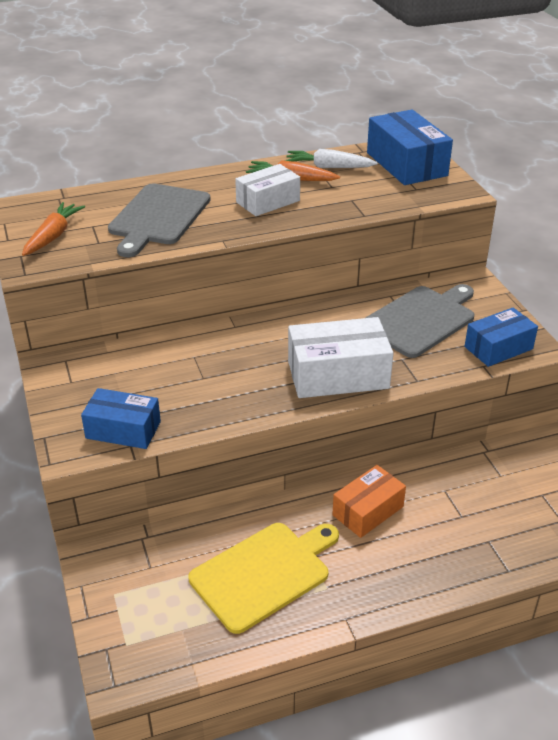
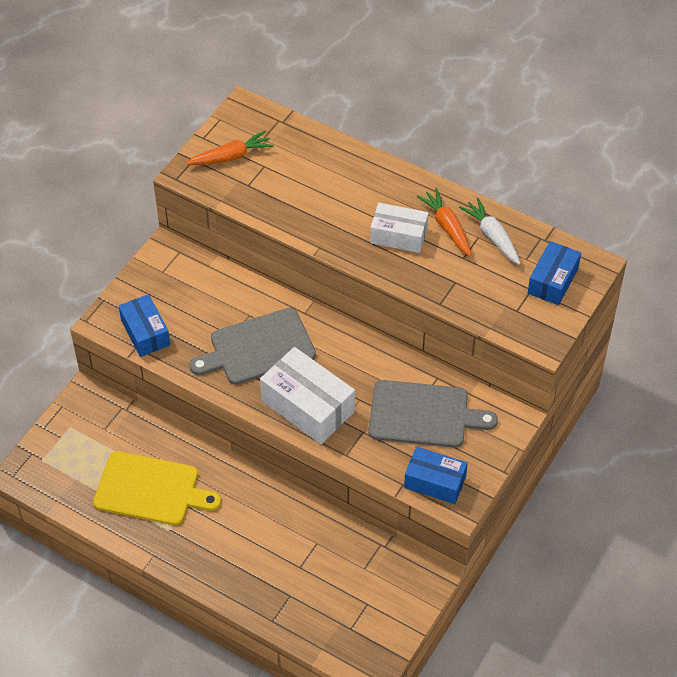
camera: 50 degrees right, 15 degrees up
grey cutting board [108,183,211,257] -> grey cutting board moved to [189,308,316,385]
orange box [332,465,406,538] -> none
blue box [367,110,453,185] -> blue box [528,241,581,305], size x0.65

